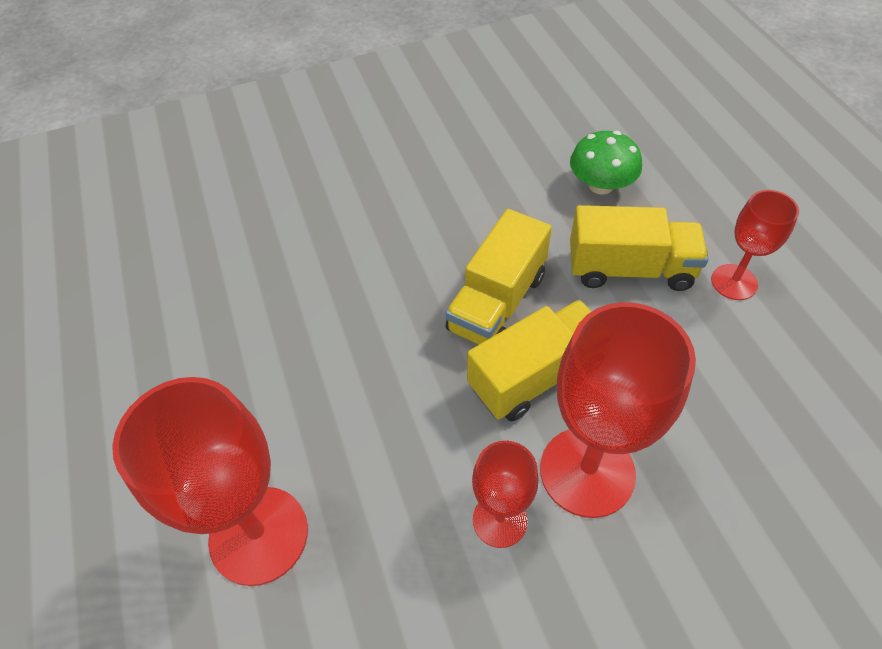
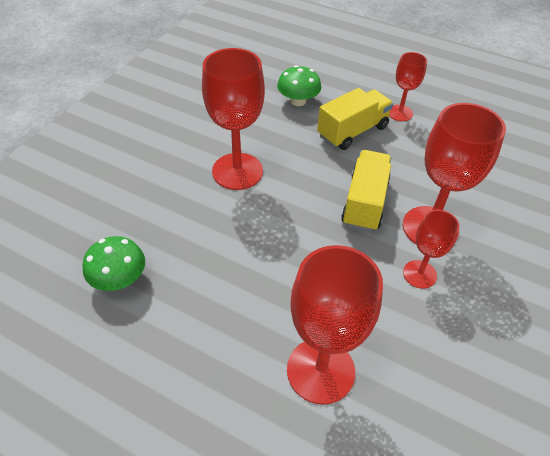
camera: 45 degrees left, 5 degrees down
yellow truck [445,209,552,345] -> none
none -> green mushroom [83,236,145,291]
none -> red goblet [202,48,265,190]

